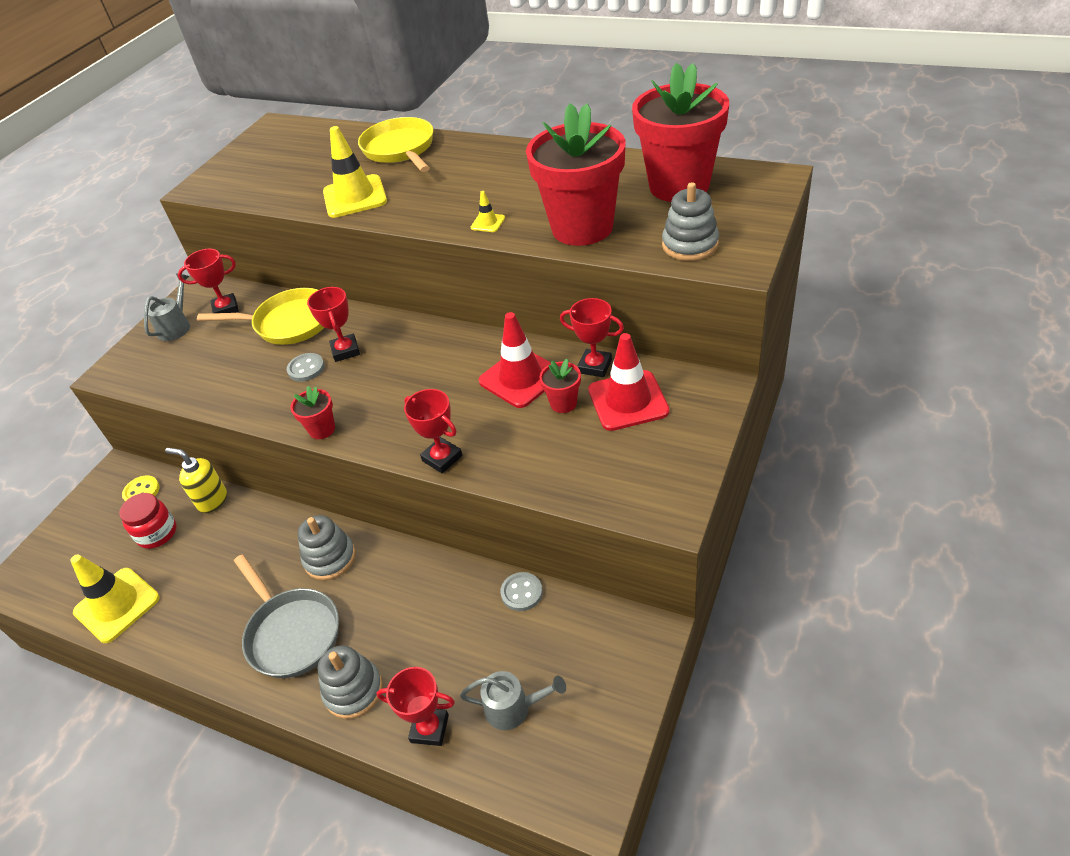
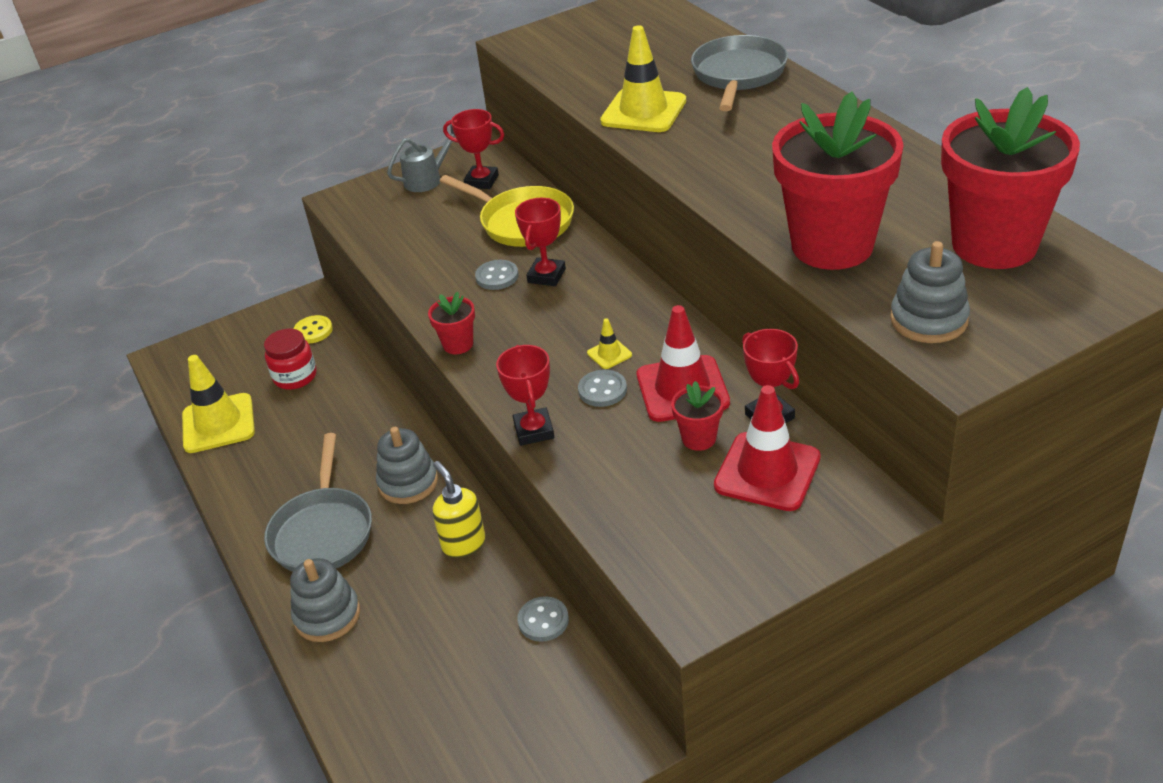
camera: 35 degrees right, 5 degrees down
yellow soap dispenser [165,448,227,513] -> yellow soap dispenser moved to [433,461,486,558]
yellow pan [358,117,433,172] -> grey pan [691,35,788,111]
red trophy [377,667,455,746] -> none
grey watering can [460,671,566,730] -> none
yellow traffic cone [471,191,505,232] -> yellow traffic cone moved to [587,318,632,369]
none -> grey button [578,370,627,407]

